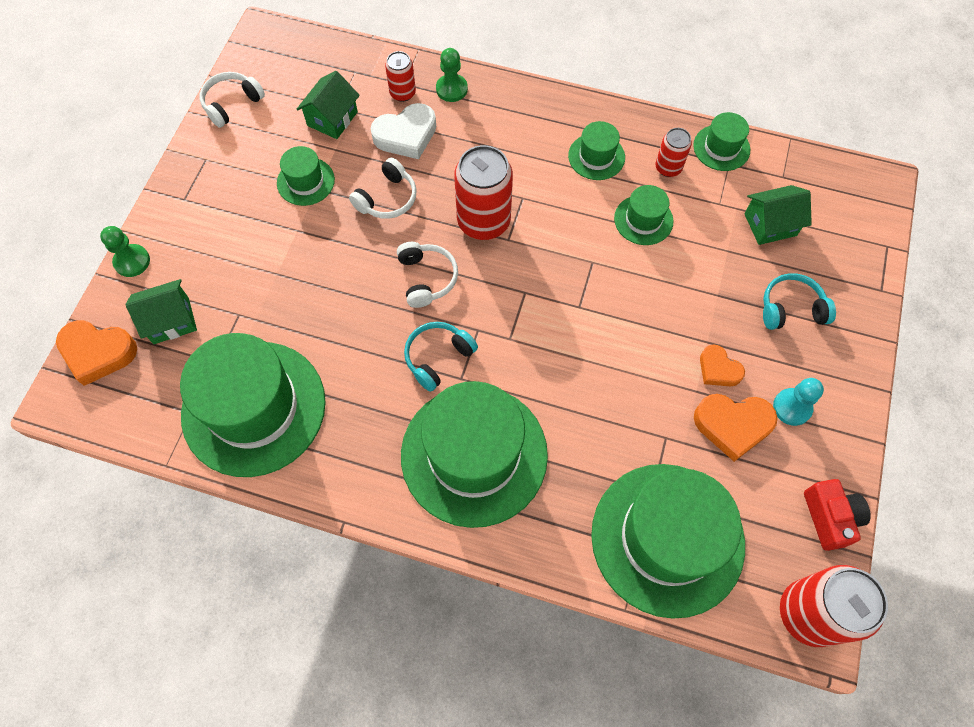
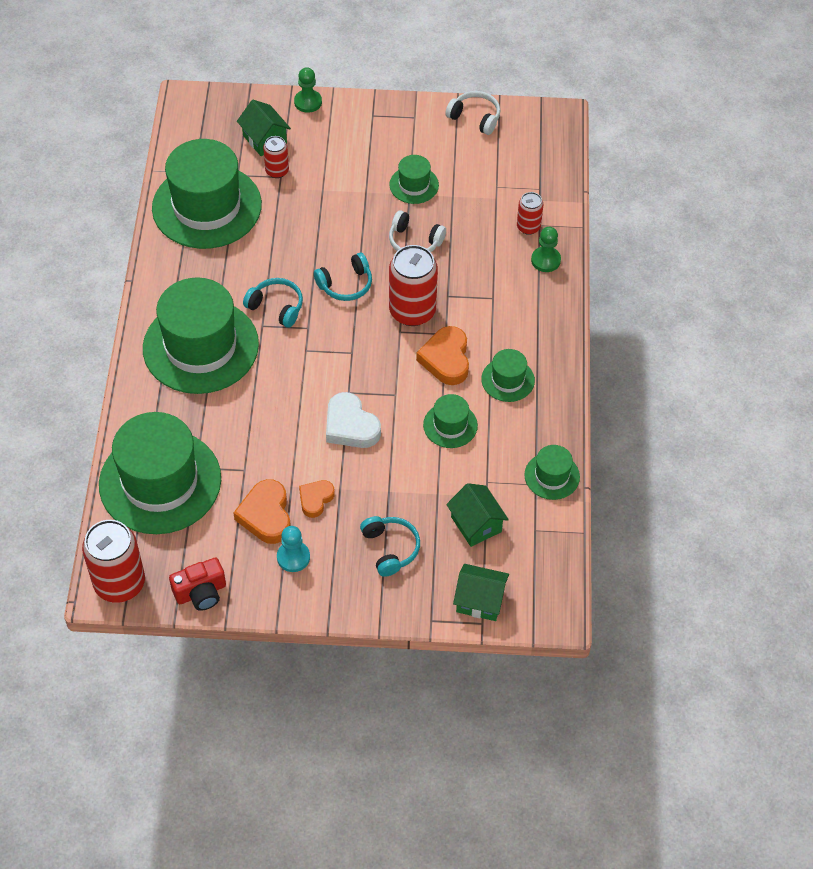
camera: 75 degrees right, 10 degrees down
orange heart [56,320,137,386] -> orange heart moved to [416,326,469,385]
green house [297,71,360,139] -> green house moved to [453,564,509,621]
white heart [371,103,436,159] -> white heart moved to [326,392,381,448]
white headphones [397,242,458,308] -> turquoise headphones [314,253,372,301]
red can [655,128,692,177] -> red can moved to [263,136,289,178]

